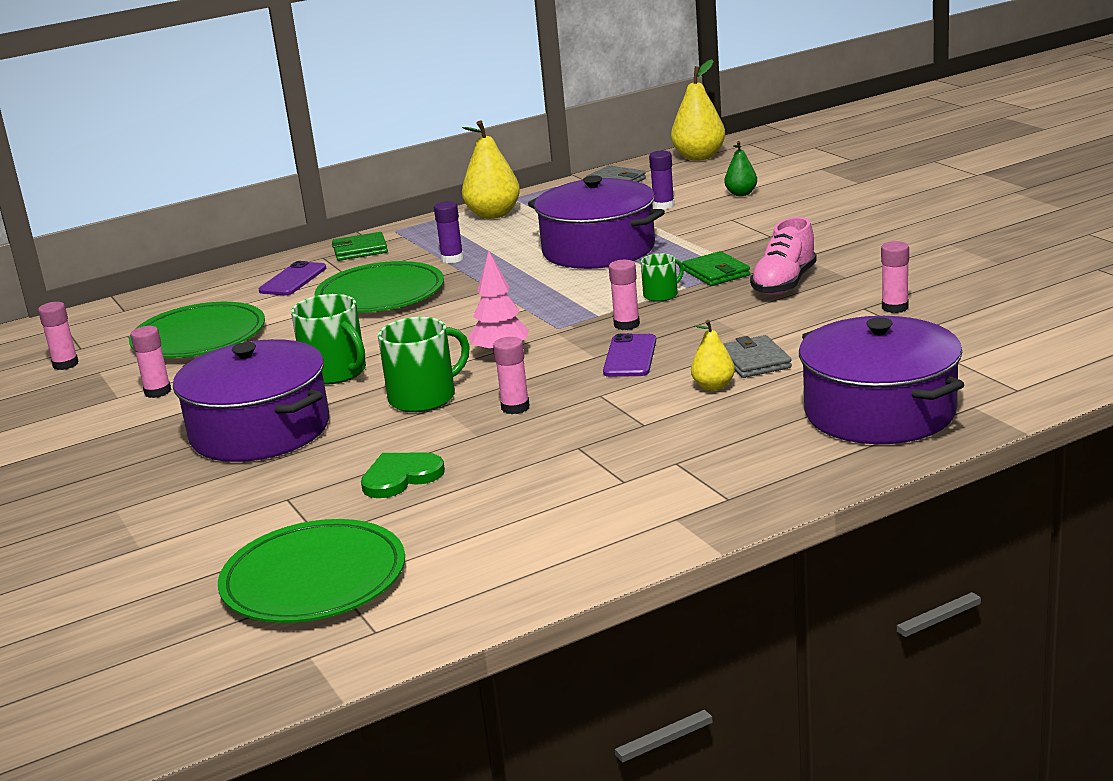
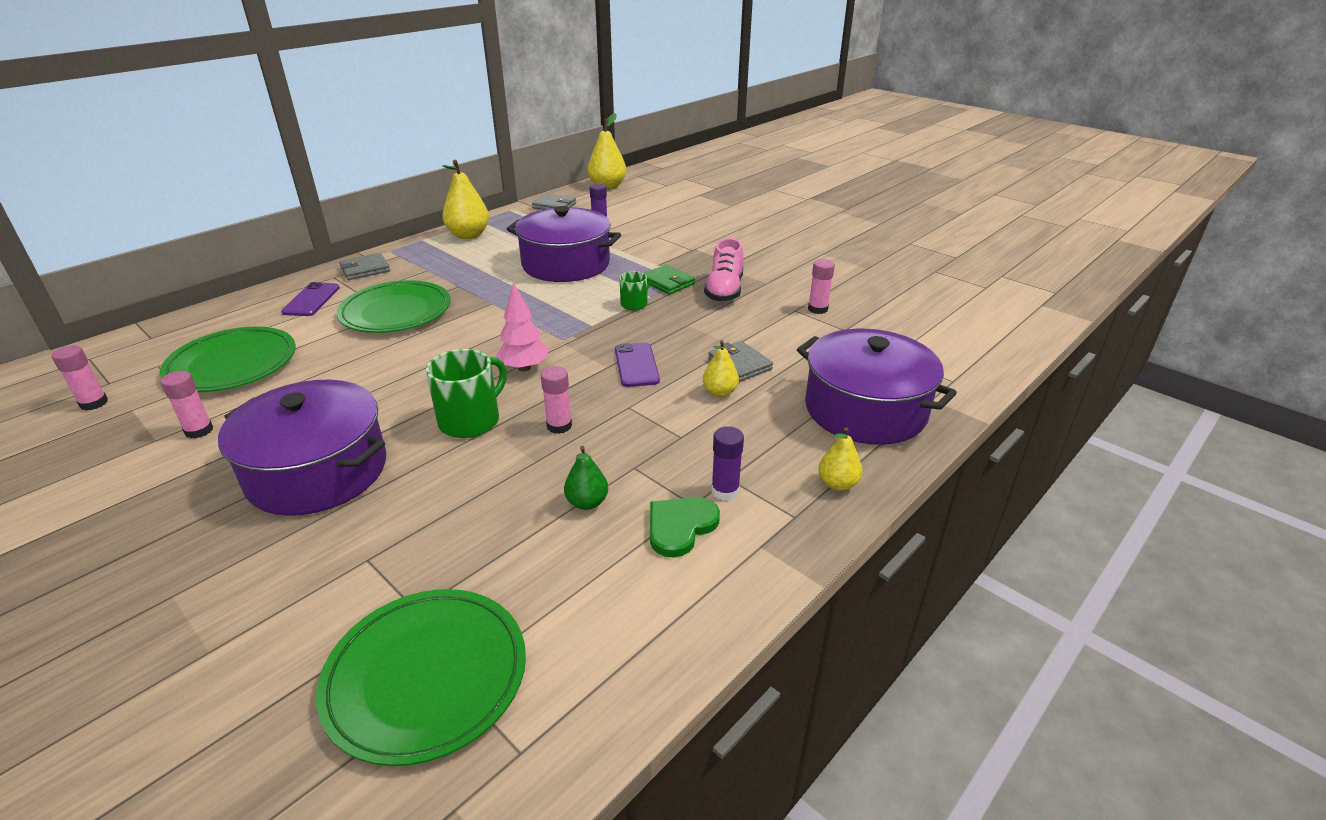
camera: 20 degrees left, 10 degrees up
green mug [291,294,366,385] -> none
green wallet [332,232,388,261] -> grey wallet [339,253,390,280]
green heart [361,452,445,498] -> green heart moved to [650,497,720,557]
purple glue stick [434,201,464,263] -> purple glue stick moved to [711,426,744,500]
pink glue stick [609,260,640,330] -> none
green pear [725,141,757,196] -> green pear moved to [564,446,608,510]
none -> yellow pear [818,427,863,491]

